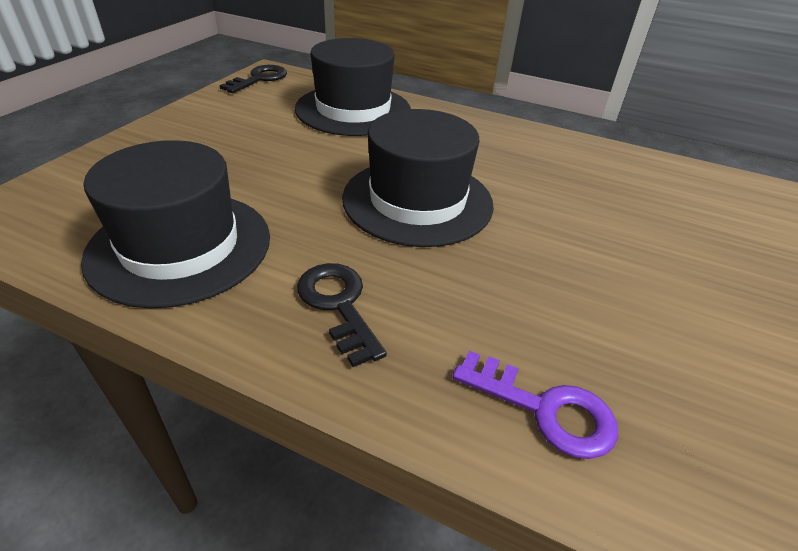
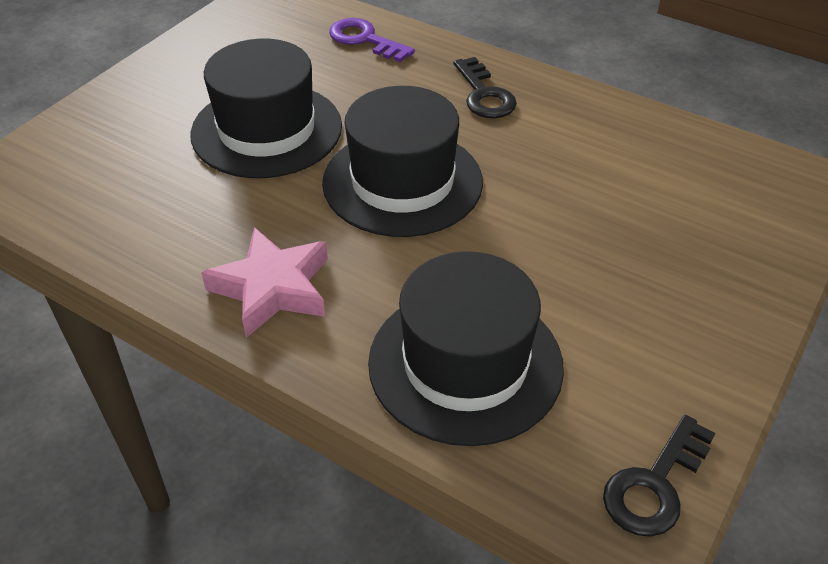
camera: 170 degrees left, 5 degrees up
black hat [81,140,270,308] -> black hat moved to [190,39,342,178]
none -> pink star [201,227,328,338]

